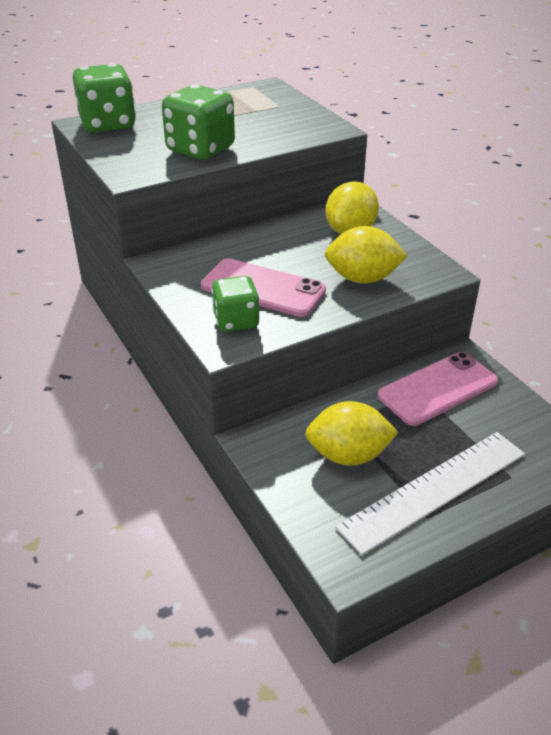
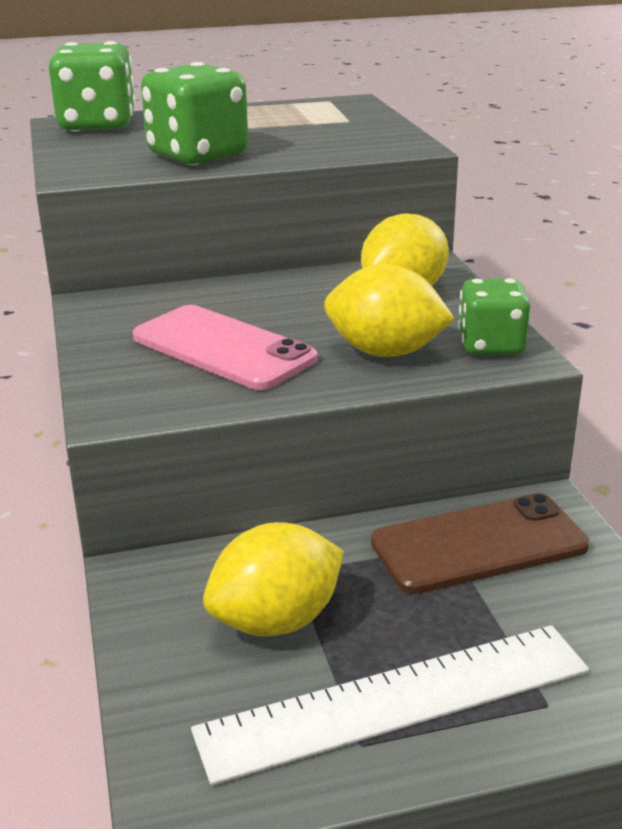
camera: 15 degrees right, 10 degrees down
green dice [211,276,259,332] -> green dice moved to [458,278,530,355]
yellow lemon [305,401,399,466] -> yellow lemon turned 45 degrees counterclockwise [203,522,344,636]
pink phone [378,352,498,426] -> brown phone [371,493,590,594]

